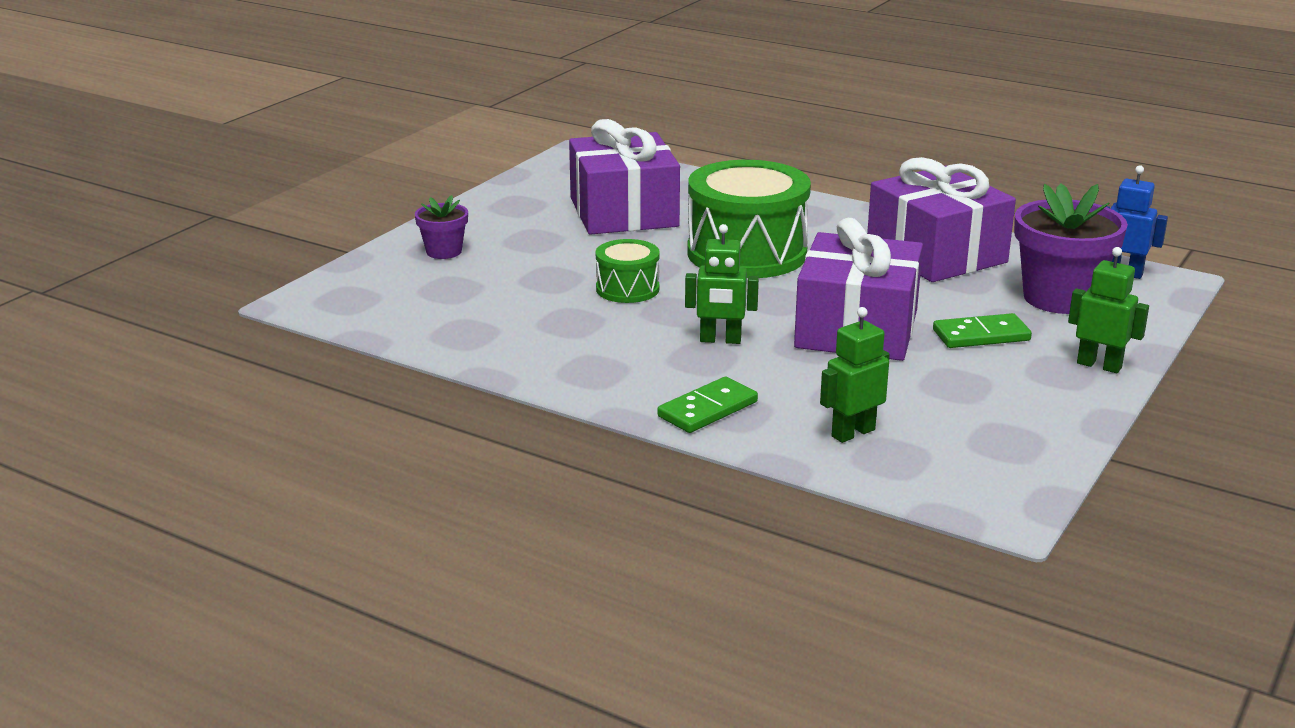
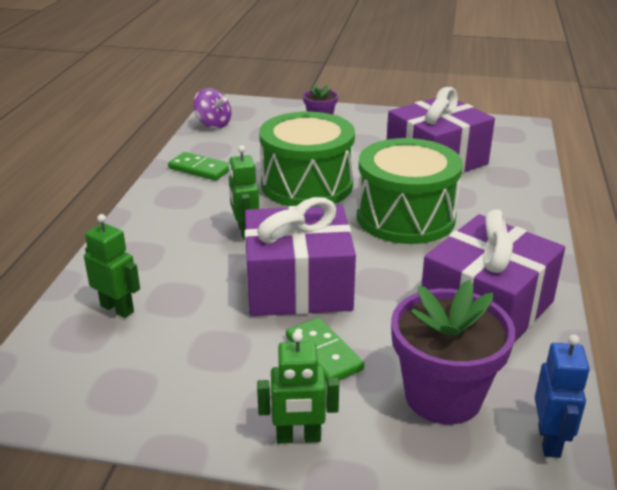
camera: 70 degrees right, 5 degrees up
green drum [596,239,660,303] -> green drum [259,112,355,207], size x1.98
green domino [657,377,758,433] -> green domino moved to [168,152,230,181]
green robot [1068,247,1149,373] -> green robot turned 75 degrees clockwise [257,331,339,444]
none -> purple spinning top [193,88,231,128]

